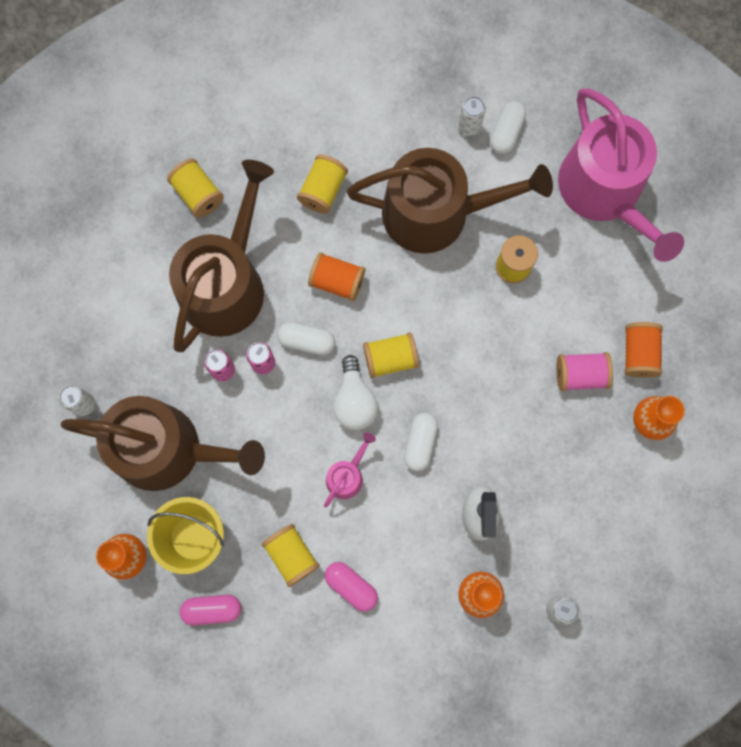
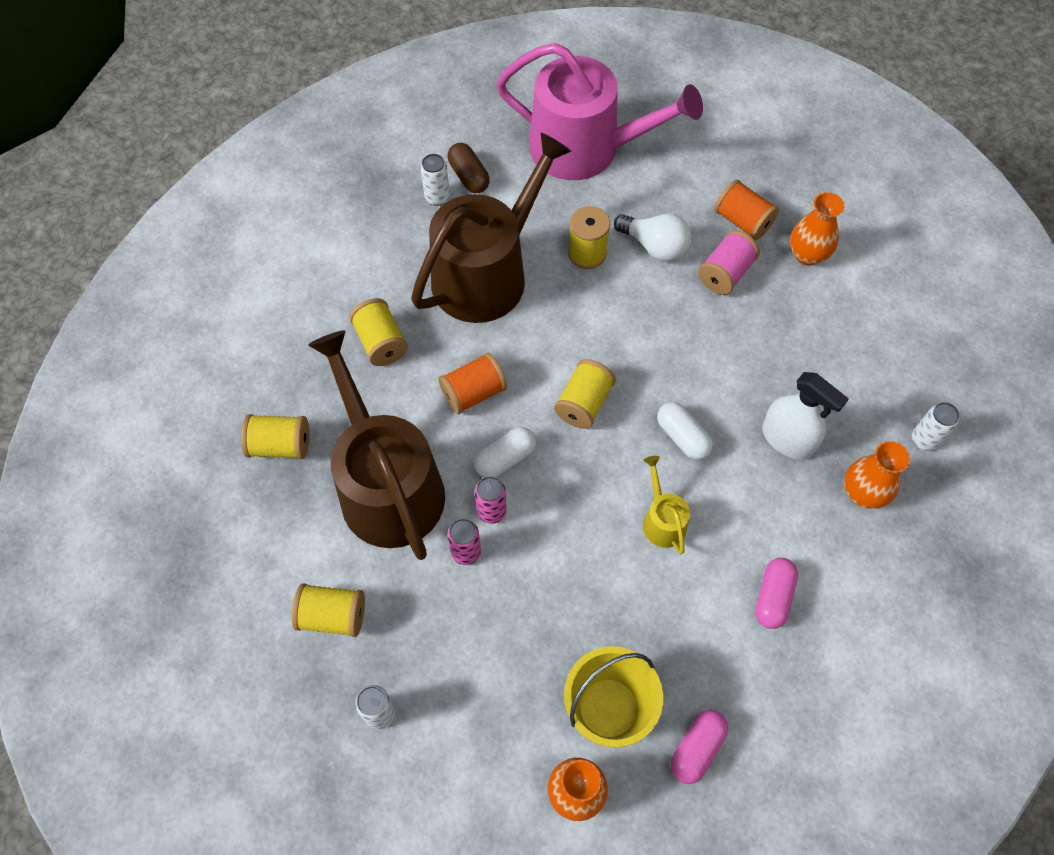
camera: 50 degrees left, 15 degrees down
brown watering can [61,396,265,491] -> none
yellow spool [262,524,320,587] -> yellow spool moved to [292,583,365,637]
pink watering can [324,433,376,507] -> yellow watering can [643,456,690,554]
pink capsule [325,562,378,612] -> pink capsule turned 60 degrees counterclockwise [755,558,798,629]
white light bulb [333,355,378,430] -> white light bulb moved to [614,214,692,262]
white capsule [490,101,526,154] -> brown capsule [448,143,490,193]

